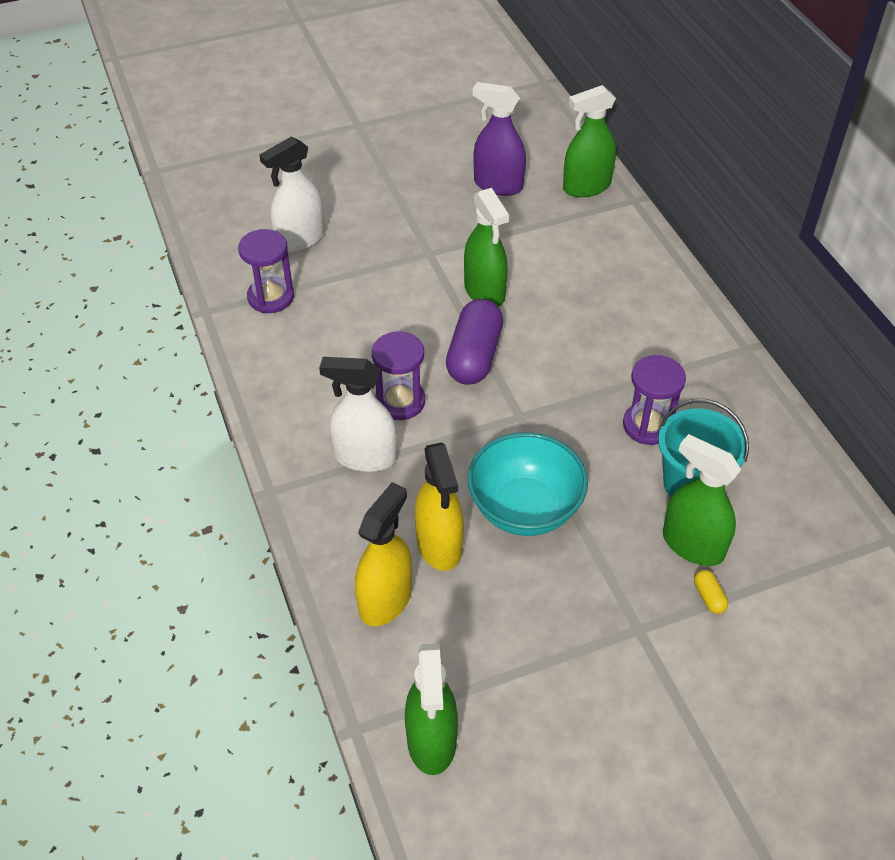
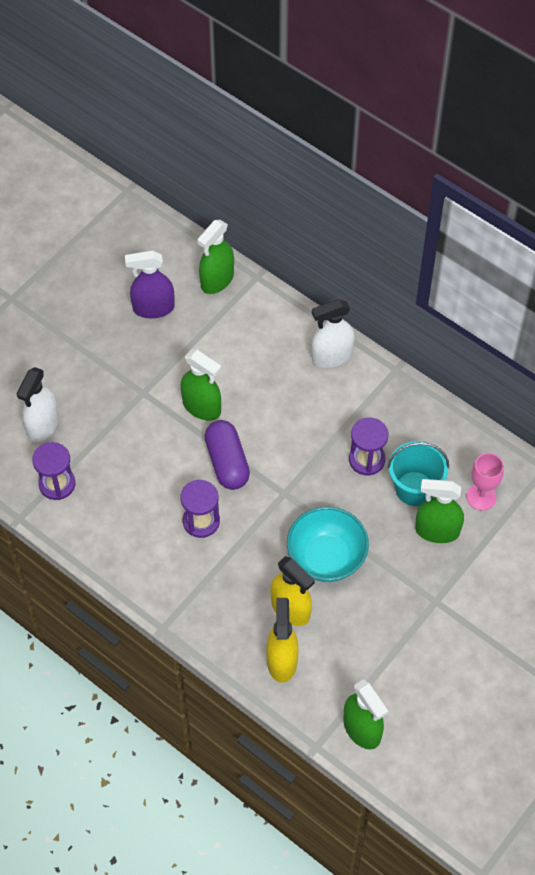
camera: 30 degrees left, 10 degrees up
white spray bottle [319,357,397,472] -> white spray bottle moved to [311,299,355,368]
yellow capsule [694,570,728,614] -> none
none -> pink goblet [467,453,504,511]

